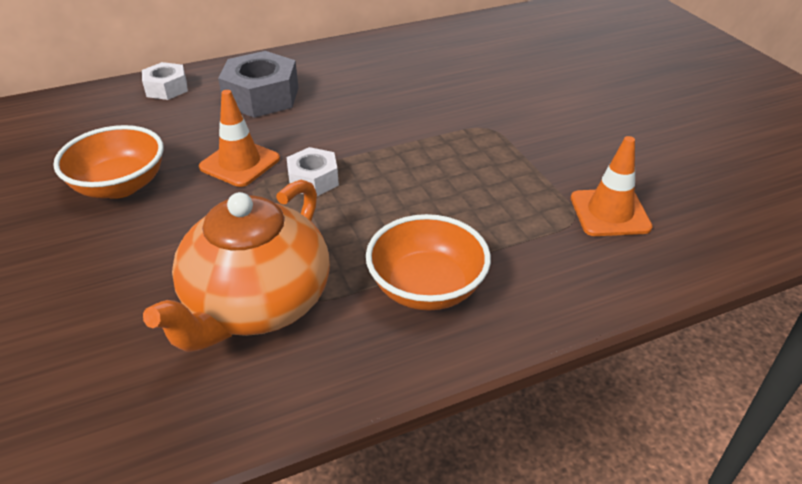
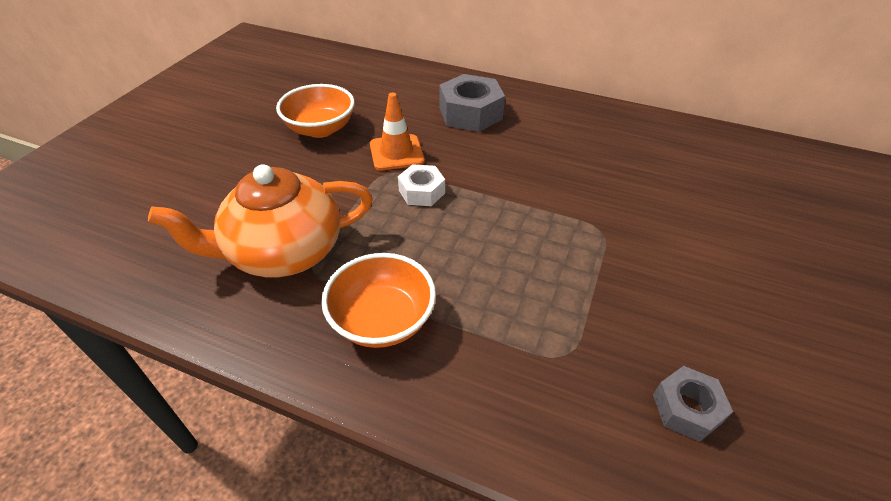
camera: 45 degrees right, 5 degrees up
white nut [142,62,188,100] -> none
orange traffic cone [571,136,653,236] -> none
none -> grey nut [653,366,733,442]

